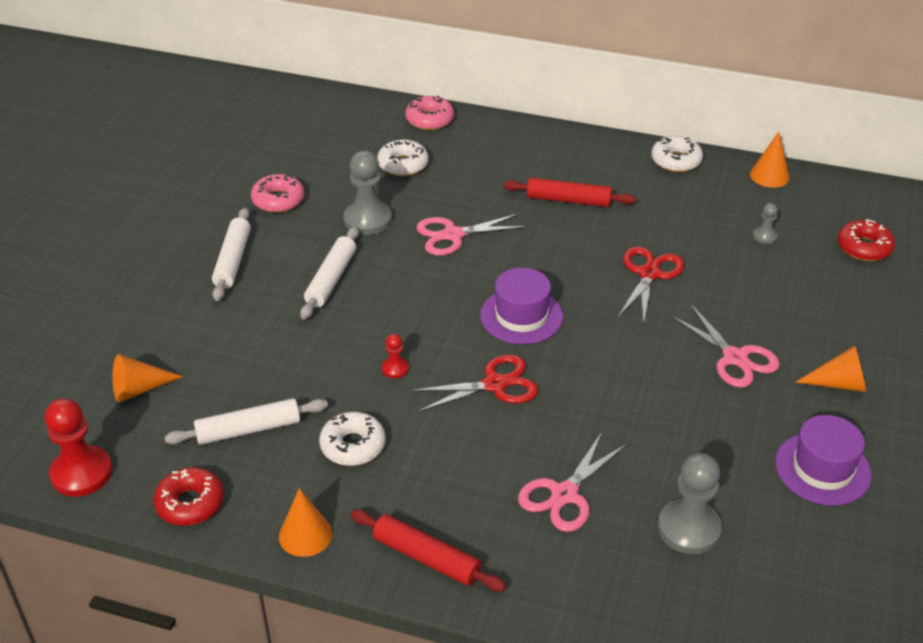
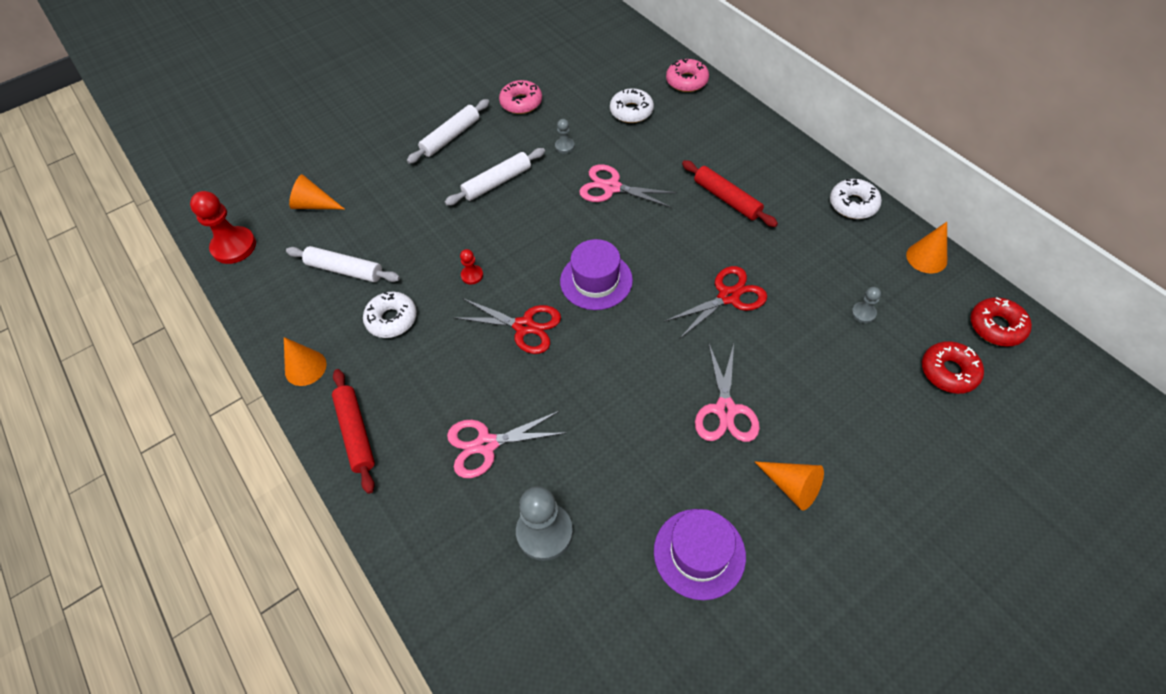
camera: 40 degrees right, 15 degrees up
red donut [154,467,224,526] -> red donut moved to [970,297,1032,347]
grey pawn [343,151,392,235] -> grey pawn [555,119,575,153], size x0.49

